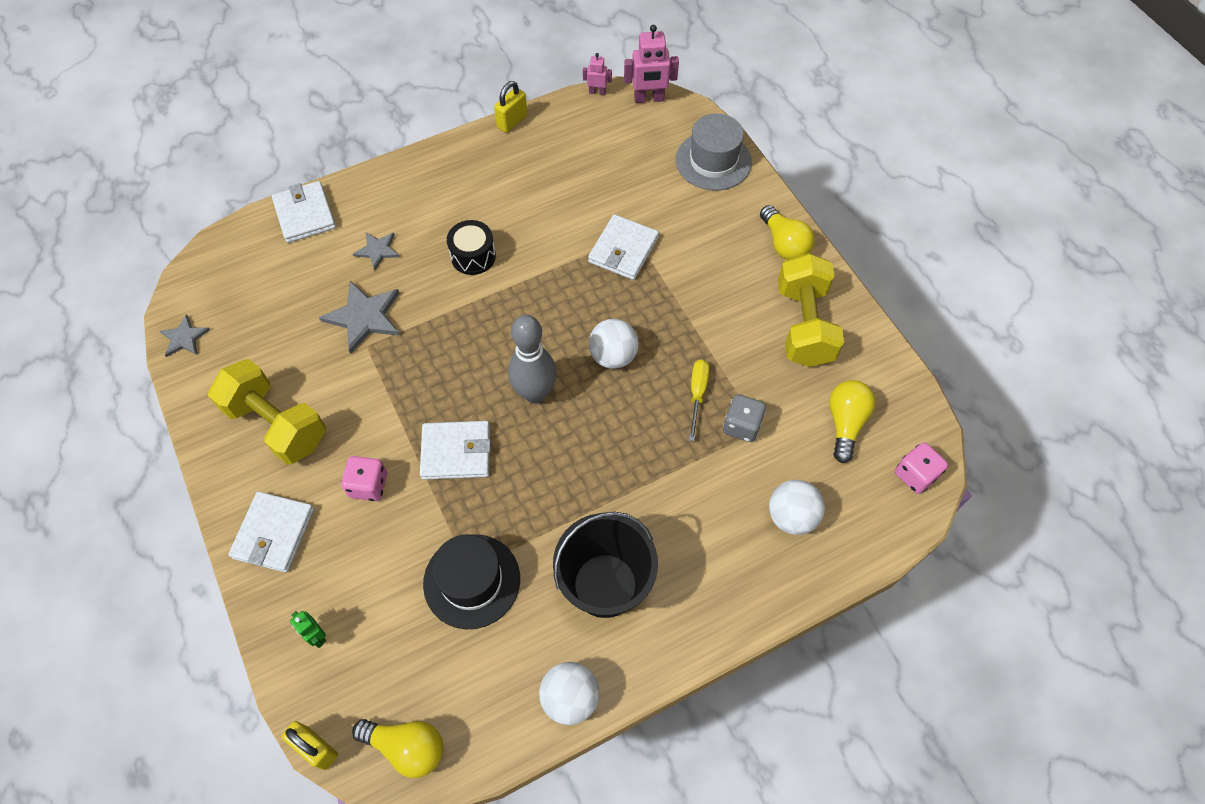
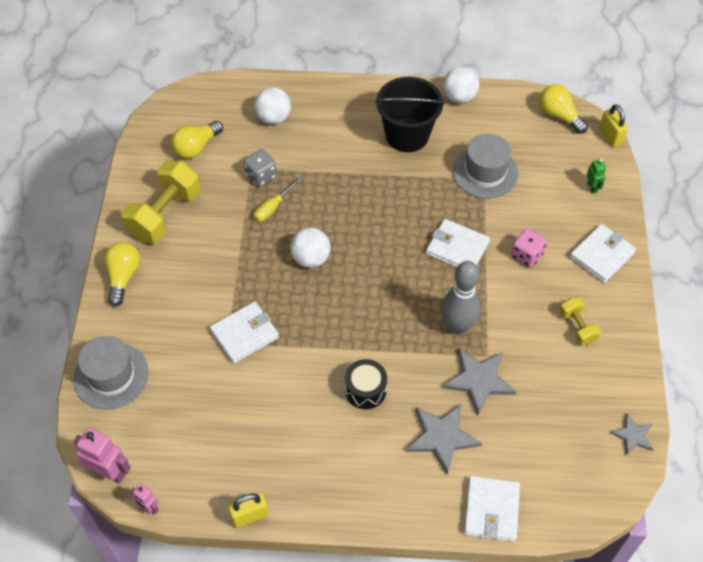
camera: 150 degrees left, 5 degrees down
yellow dumbbell [208,359,326,465] -> yellow dumbbell [559,297,601,345], size x0.52
grey star [353,233,400,271] -> grey star [406,404,482,474], size x1.70
black hat [423,534,520,629] -> grey hat [453,134,518,199]
grey bowling pin [508,315,557,403] -> grey bowling pin moved to [441,261,481,335]
pink dice [895,442,948,494] -> none

